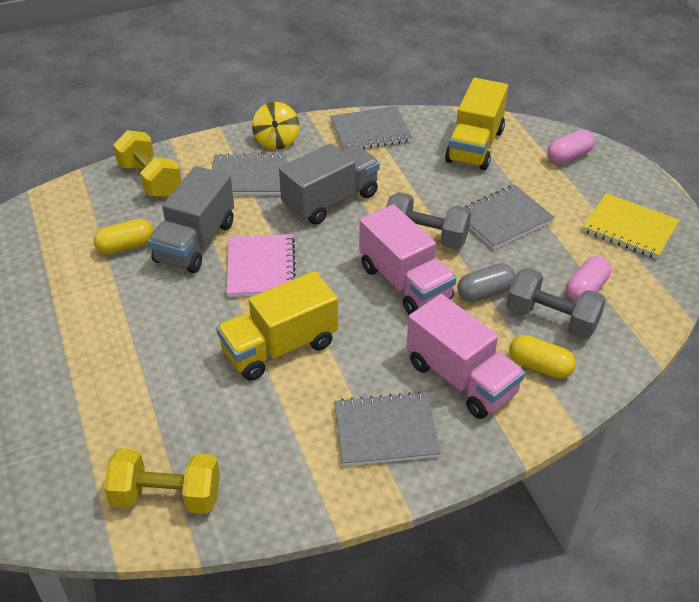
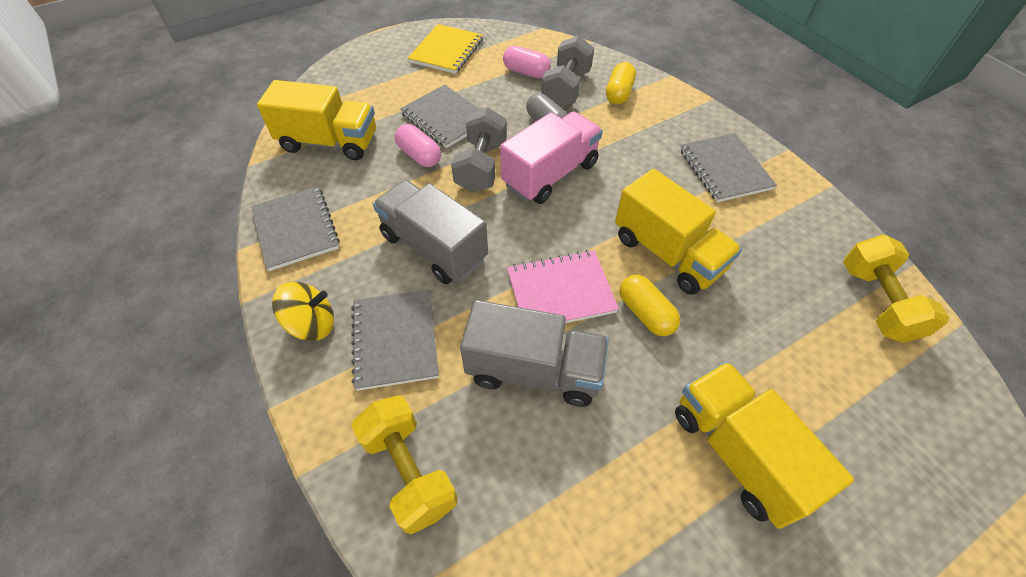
camera: 100 degrees left, 10 degrees up
yellow capsule [93,219,154,255] -> yellow capsule moved to [619,275,680,336]
yellow dumbbell [113,130,182,197] -> yellow dumbbell turned 75 degrees counterclockwise [351,395,458,535]
pink truck [407,294,525,419] -> none
pink capsule [547,129,594,164] -> pink capsule moved to [394,124,441,167]
none -> yellow truck [675,361,854,529]

